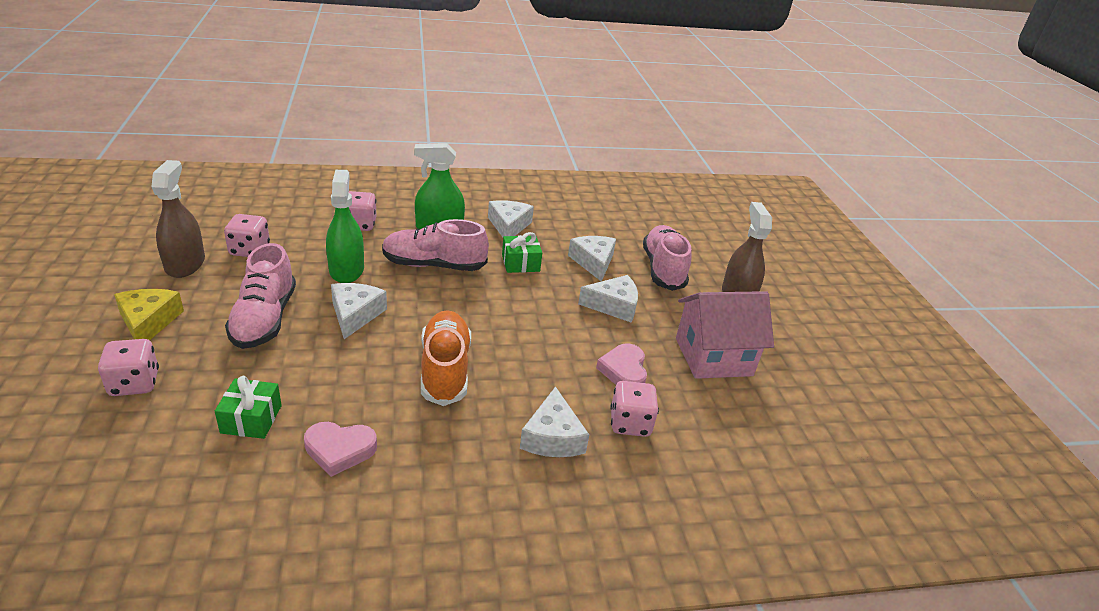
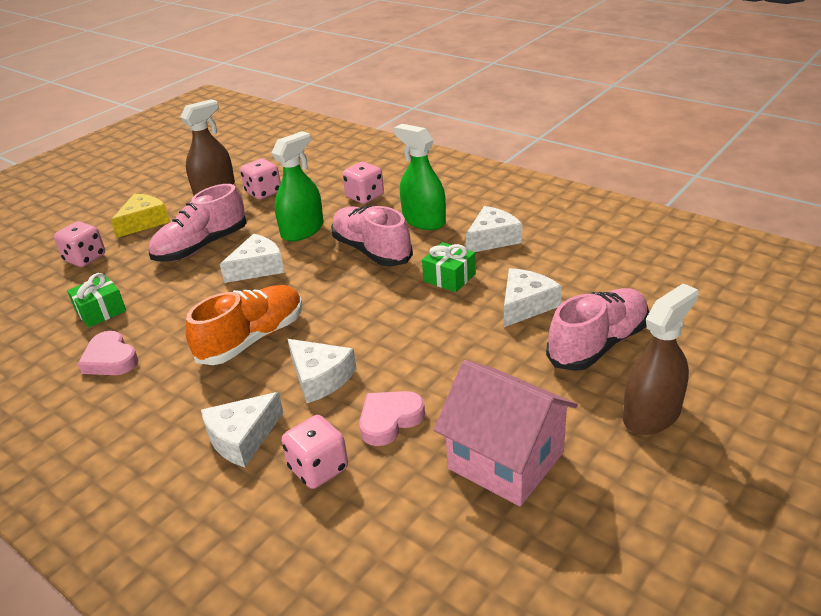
camera: 55 degrees right, 0 degrees up
white cheese [578,275,638,323] -> white cheese moved to [288,339,357,403]

